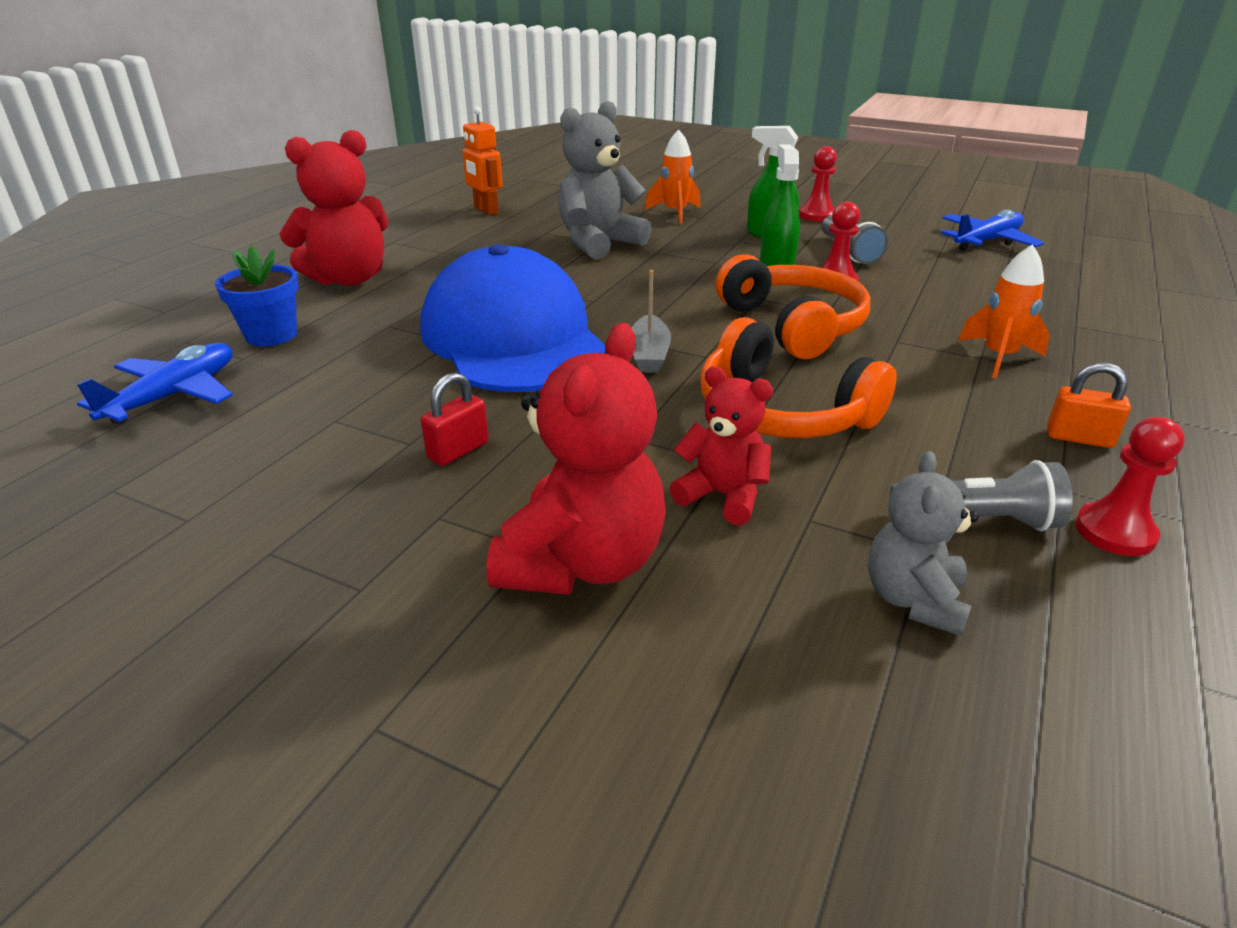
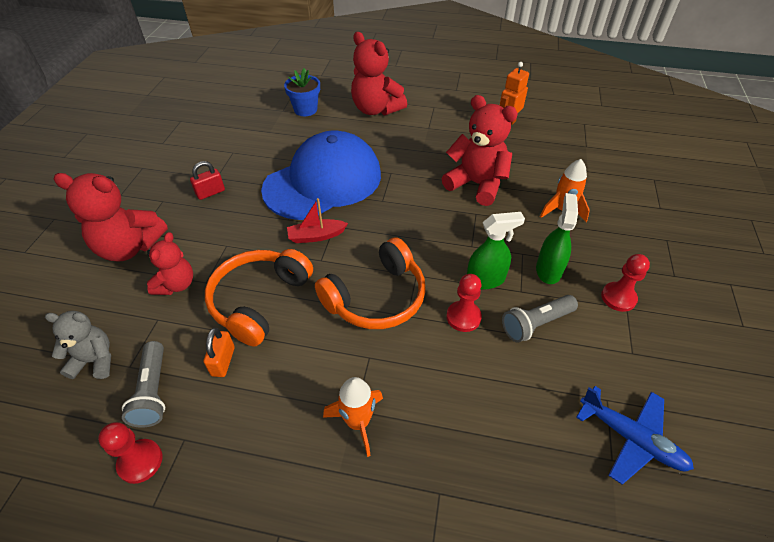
camera: 75 degrees right, 15 degrees up
blue plane [77,343,233,425] -> none
red padlock [421,373,489,466] -> red padlock turned 60 degrees counterclockwise [190,161,225,200]
grey teddy bear [558,101,652,259] -> red teddy bear [441,95,518,206]
grey boat [631,270,671,373] -> red boat [287,198,348,243]
orange padlock [1047,363,1131,448] -> orange padlock moved to [204,328,235,377]

